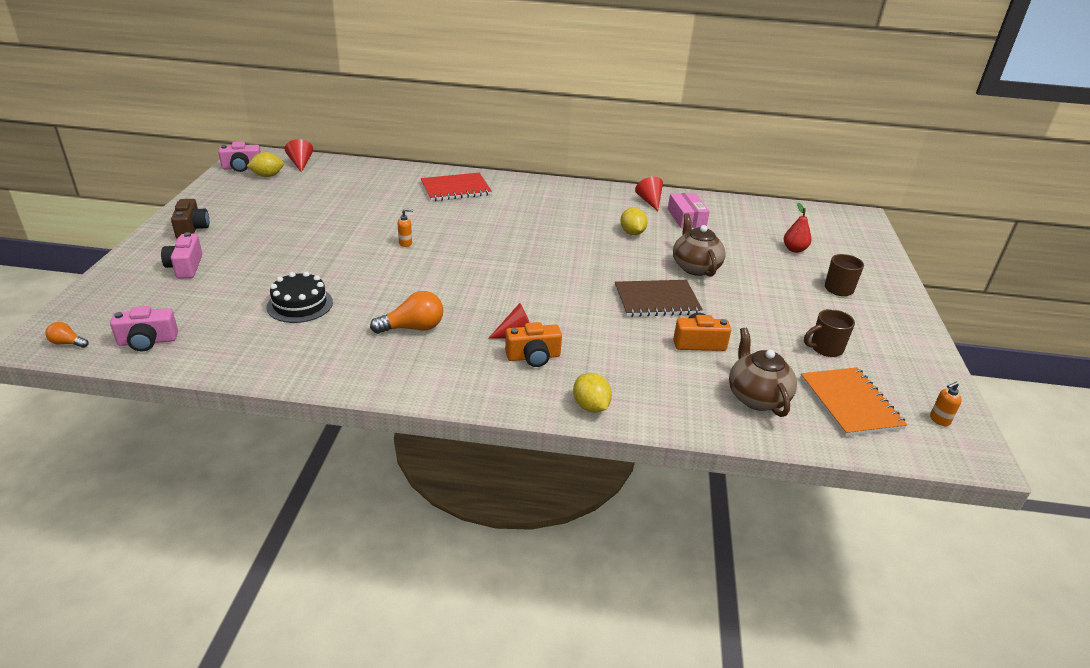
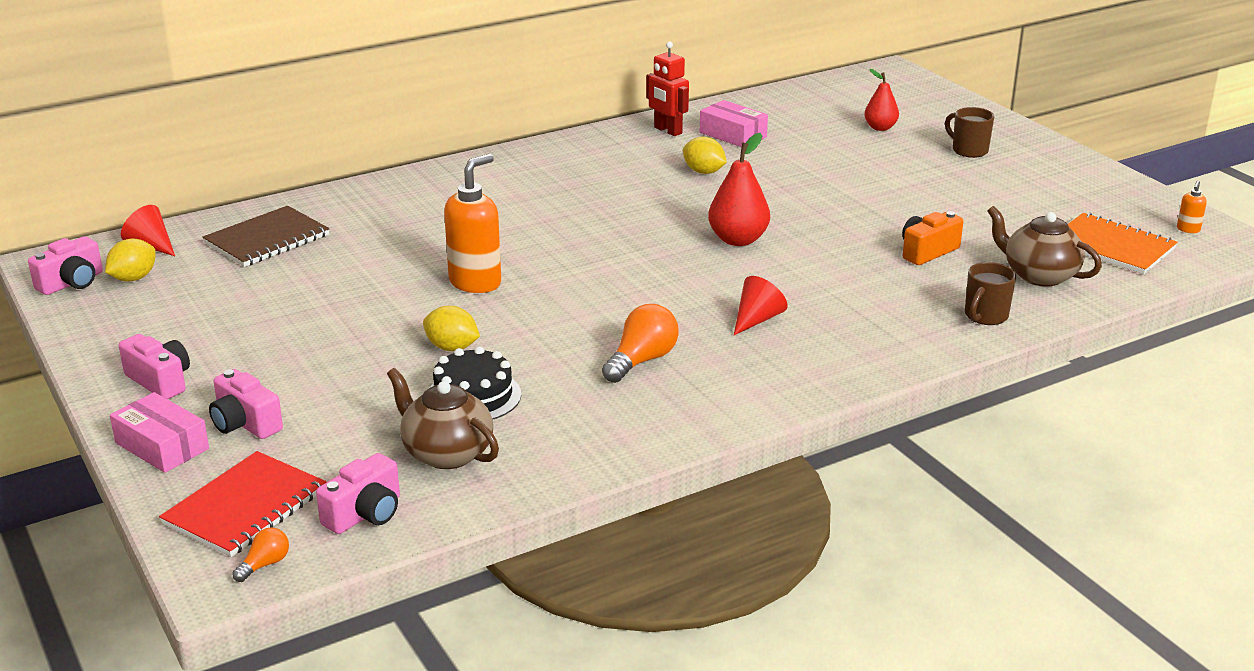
camera: 35 degrees left, 5 degrees down
orange light bulb [45,322,88,348] -> orange light bulb turned 150 degrees clockwise [232,527,289,582]
brown camera [171,199,209,239] -> pink camera [119,334,190,399]
orange soap dispenser [398,209,413,247] -> orange soap dispenser [444,154,501,293], size x2.30
red notebook [421,173,492,201] -> red notebook moved to [159,451,326,557]
orange camera [505,322,562,367] -> none
yellow lemon [573,373,612,412] -> yellow lemon moved to [423,306,480,351]
brown notebook [615,280,703,317] -> brown notebook moved to [203,206,329,267]
red cone [635,177,663,211] -> red robot [646,41,689,136]
brown teapot [673,213,726,277] -> brown teapot moved to [387,368,499,469]
brown mug [804,309,855,357] -> brown mug moved to [965,262,1016,325]
none -> pink box [110,392,209,473]
none -> red pear [708,133,770,246]

